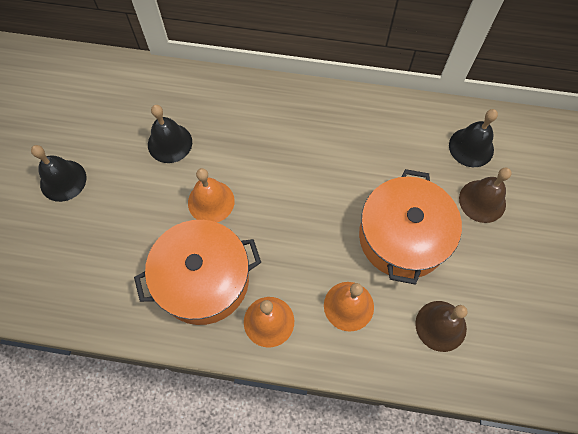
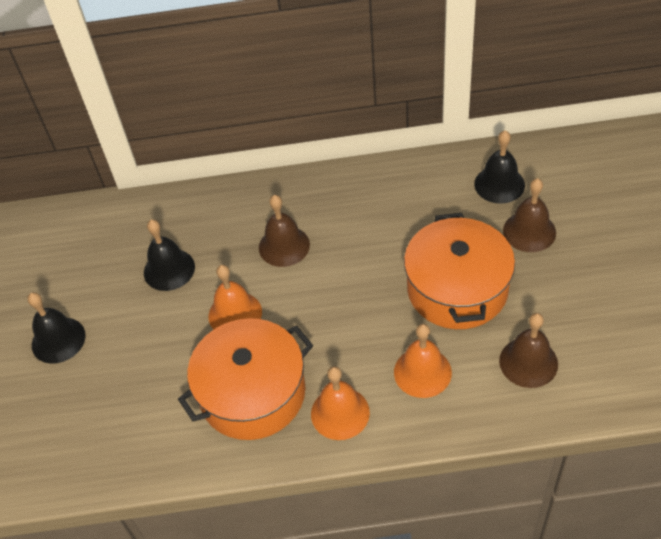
camera: 10 degrees left, 15 degrees down
none -> brown bell [259,195,310,267]

